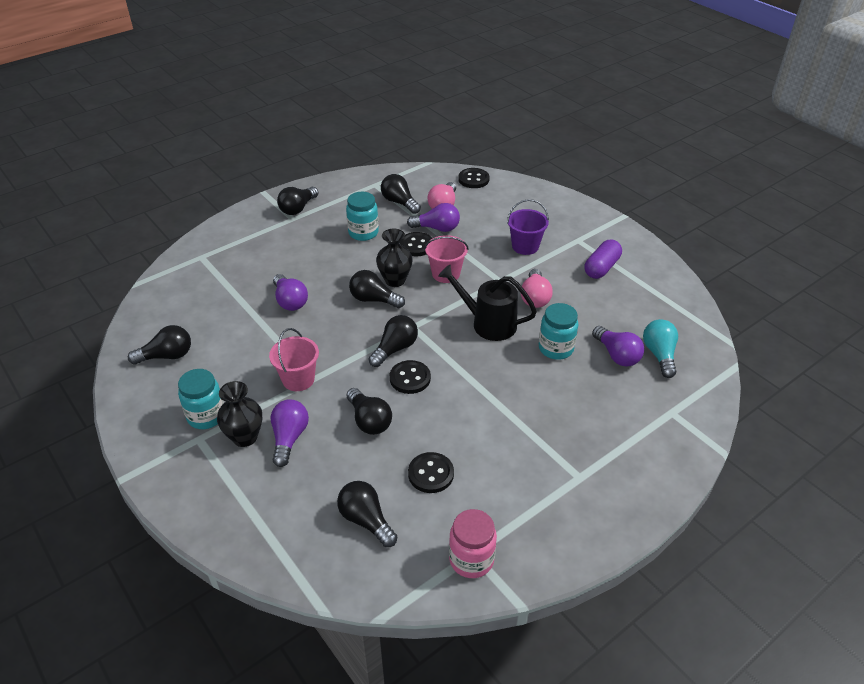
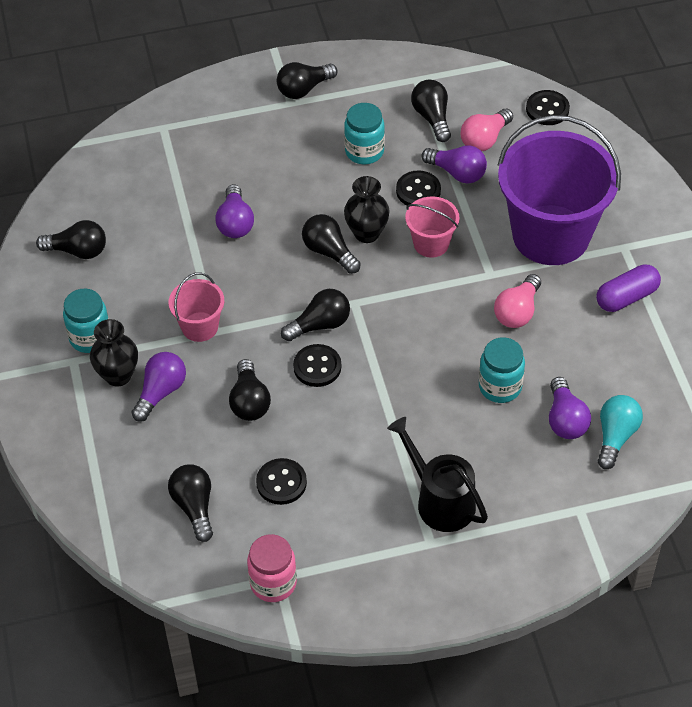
camera: 25 degrees right, 10 degrees up
black watering can [438,265,537,341] -> black watering can moved to [387,417,488,532]
purple bucket [507,199,549,255] -> purple bucket [498,115,621,265], size x2.19

